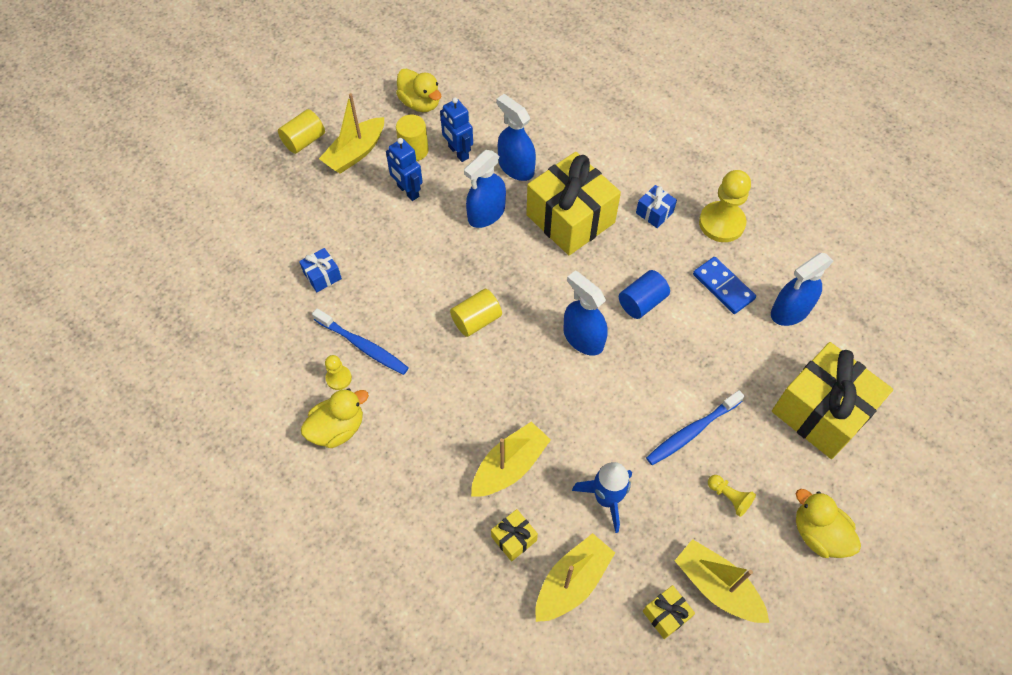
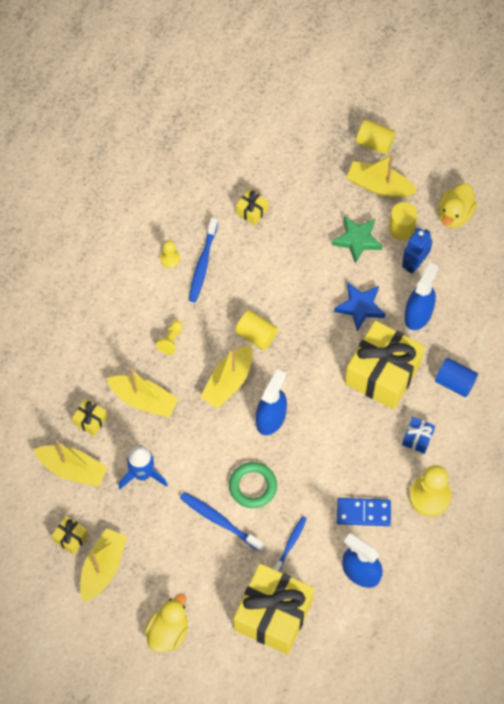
camera: 70 degrees right, 5 degrees up
blue gift [299,248,342,292] -> yellow gift [236,189,268,226]
yellow duck [301,389,369,448] -> none
blue robot [386,138,423,201] -> green star [332,216,382,264]
blue spray bottle [464,150,506,228] -> blue star [334,283,386,332]
blue cylinder [619,270,670,319] -> blue cylinder moved to [435,358,478,397]
blue domino [693,257,756,314] -> blue domino turned 60 degrees clockwise [337,498,391,526]
yellow pawn [708,475,756,517] -> yellow pawn moved to [156,320,183,355]
none -> yellow boat [200,345,253,408]
none -> green ring [229,462,277,508]
none -> blue toothbrush [274,516,307,571]

